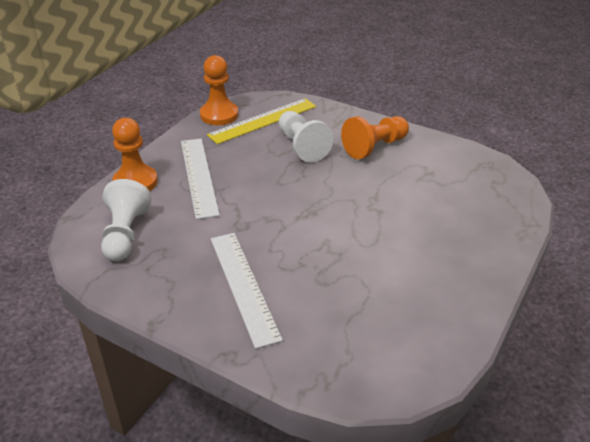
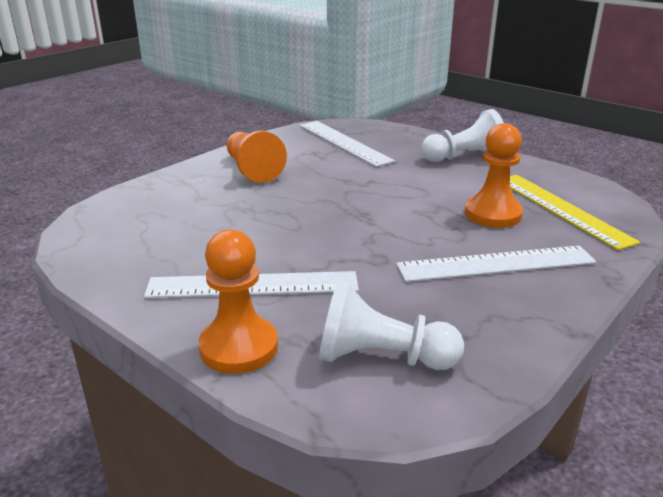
camera: 80 degrees left, 10 degrees down
orange pawn [200,55,238,125] -> orange pawn moved to [465,123,523,228]
yellow ruler [207,98,317,144] -> yellow ruler moved to [510,175,641,250]
white pawn [279,111,334,162] -> white pawn moved to [421,109,504,162]
none -> white ruler [299,121,395,167]

